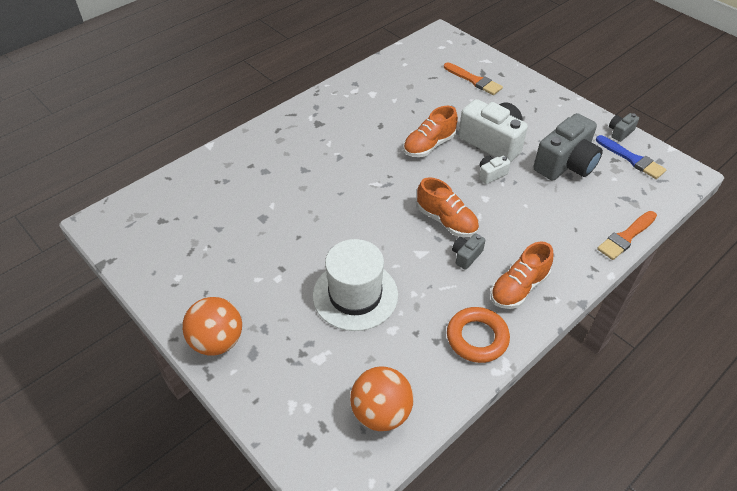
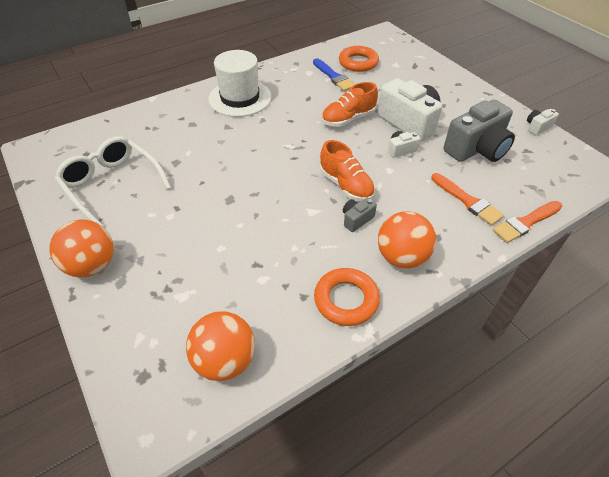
camera: 10 degrees right, 0 degrees up
white hat [313,239,398,331] -> white hat moved to [208,50,272,117]
orange brush [444,62,503,95] -> orange brush moved to [431,173,504,226]
orange shoe [490,242,553,309] -> orange ball [378,211,436,269]
blue brush [596,135,667,179] -> blue brush moved to [313,58,355,91]
grey camera [609,113,639,142] -> white camera [527,109,559,135]
none -> white glasses [55,136,171,226]
none -> orange ring [339,46,379,72]

